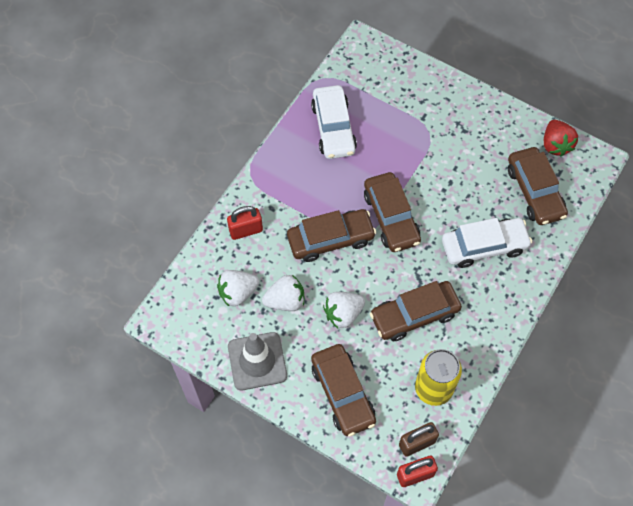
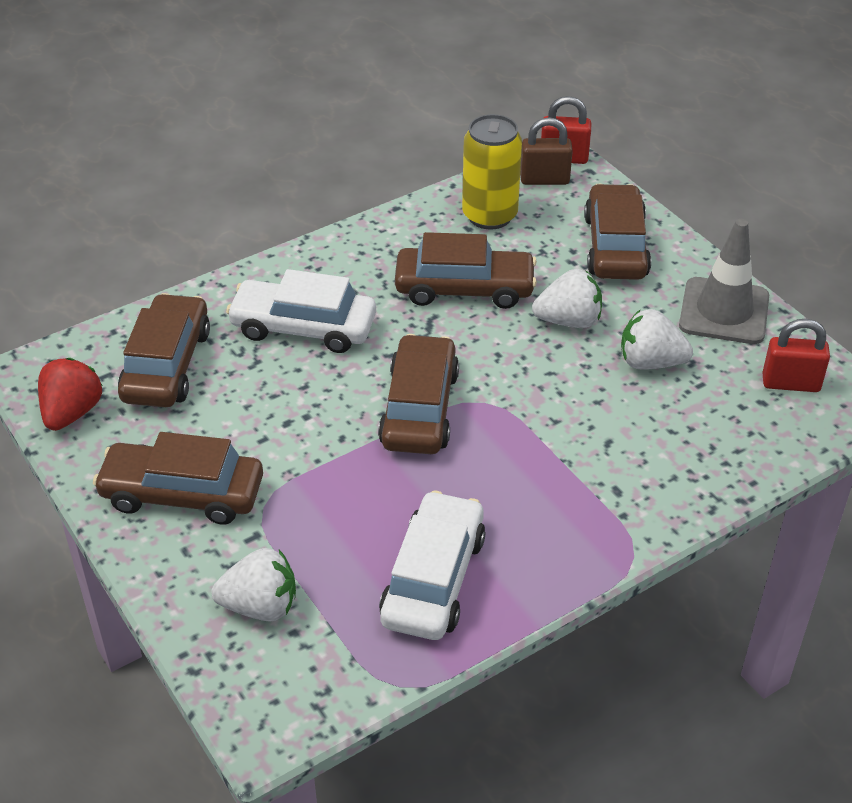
camera: 155 degrees left, 20 degrees down
white strawberry [217,270,259,306] -> white strawberry moved to [211,548,296,622]
red padlock [227,206,263,240] -> red padlock moved to [762,319,830,392]
brown car [287,209,376,262] -> brown car moved to [93,432,263,525]

